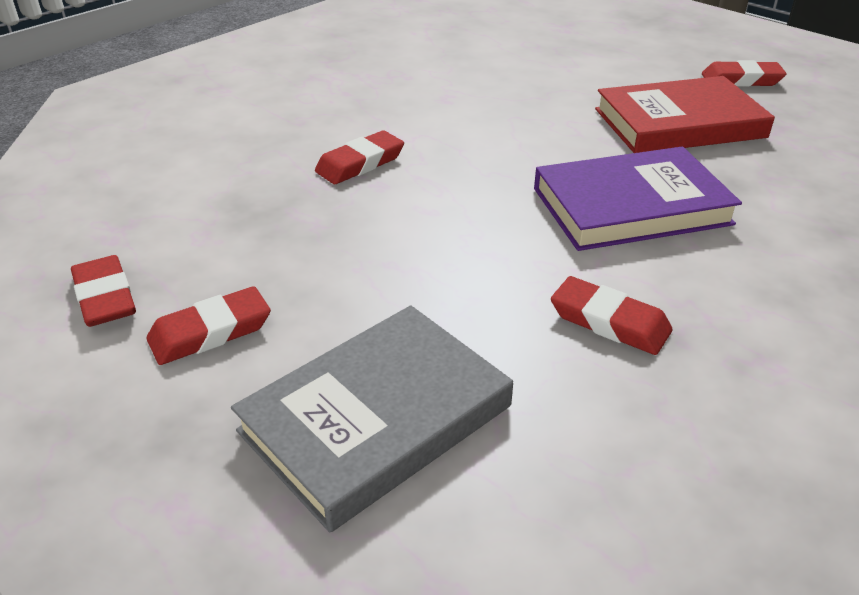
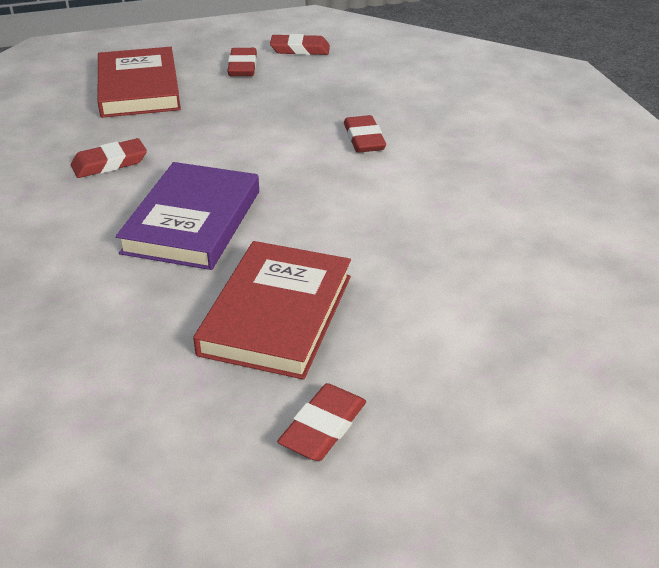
camera: 120 degrees right, 0 degrees up
grey book [231,305,513,532] -> red book [98,47,181,118]

